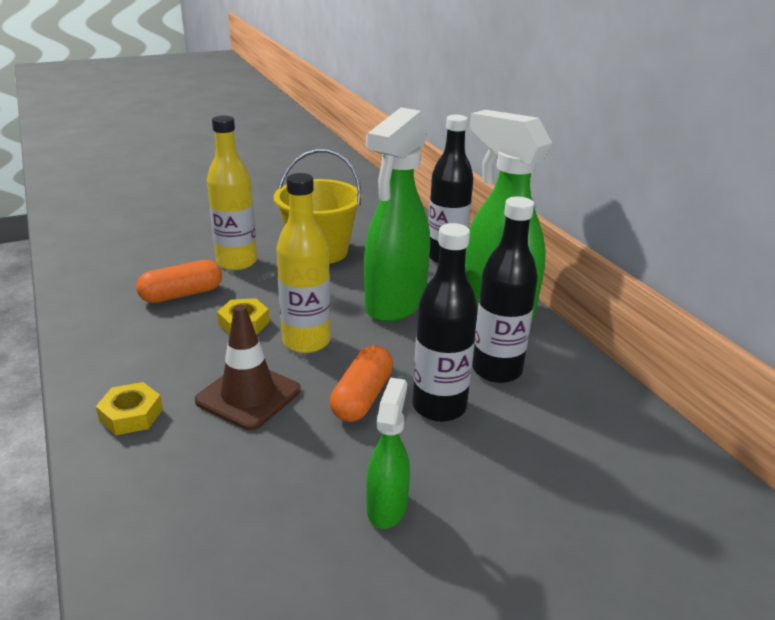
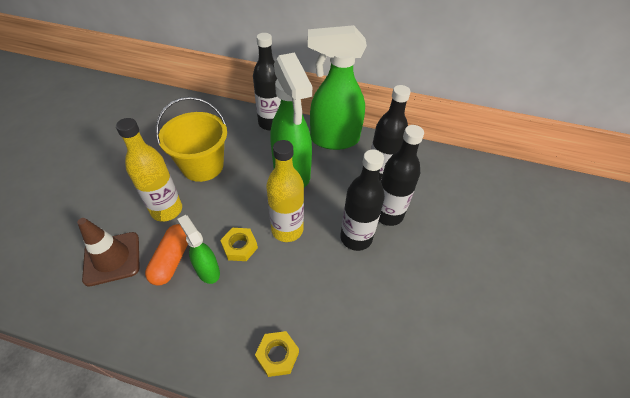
camera: 50 degrees left, 20 degrees up
brown traffic cone [195,305,301,430] -> brown traffic cone moved to [77,218,140,287]
orange capsule [330,345,393,422] -> black bottle [340,149,385,251]
green spray bottle [366,377,410,529] -> green spray bottle moved to [177,215,220,284]

